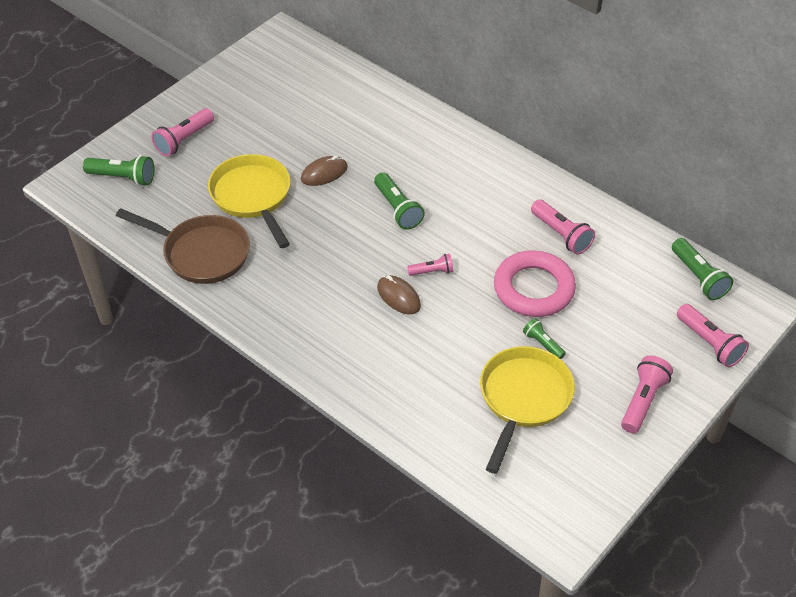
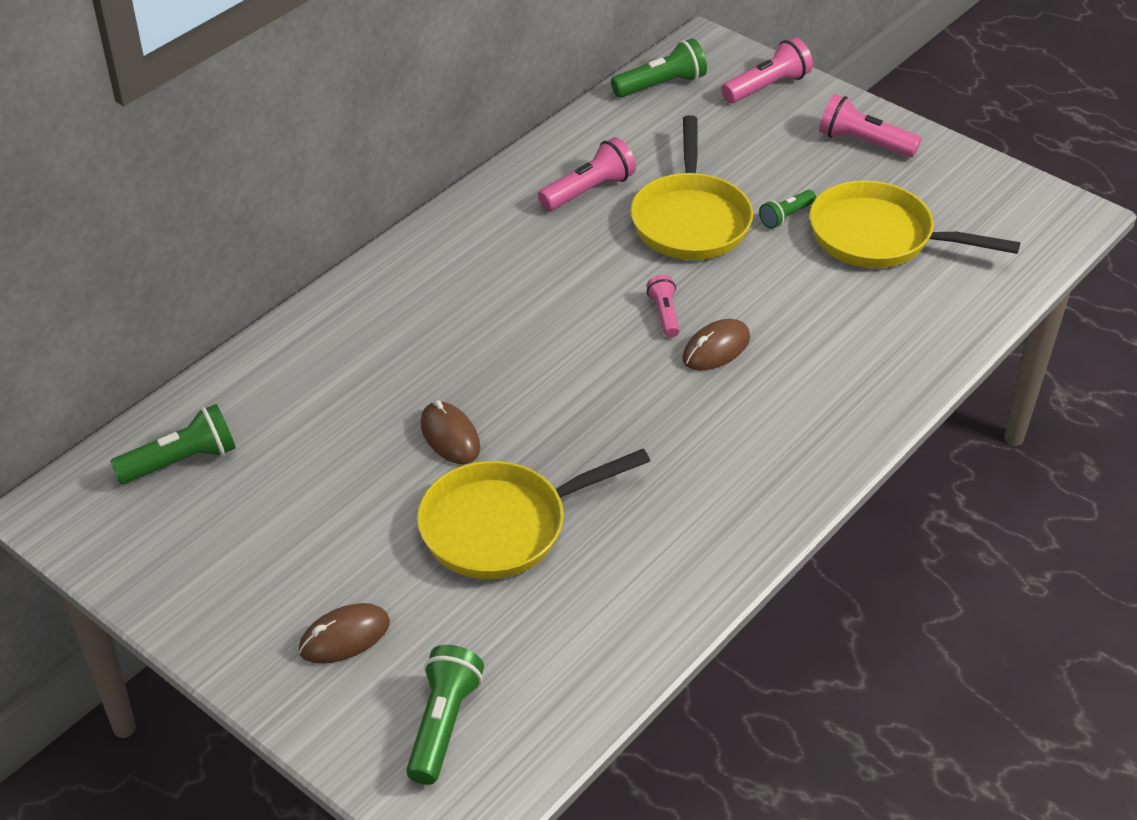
camera: 90 degrees left, 5 degrees down
brown pan [116,208,250,284] -> none
pink flashlight [151,108,214,156] -> brown mouse [299,603,390,664]
green flashlight [374,172,425,230] -> green flashlight moved to [110,404,236,484]
pink ring [494,250,576,317] -> yellow pan [630,115,753,260]

